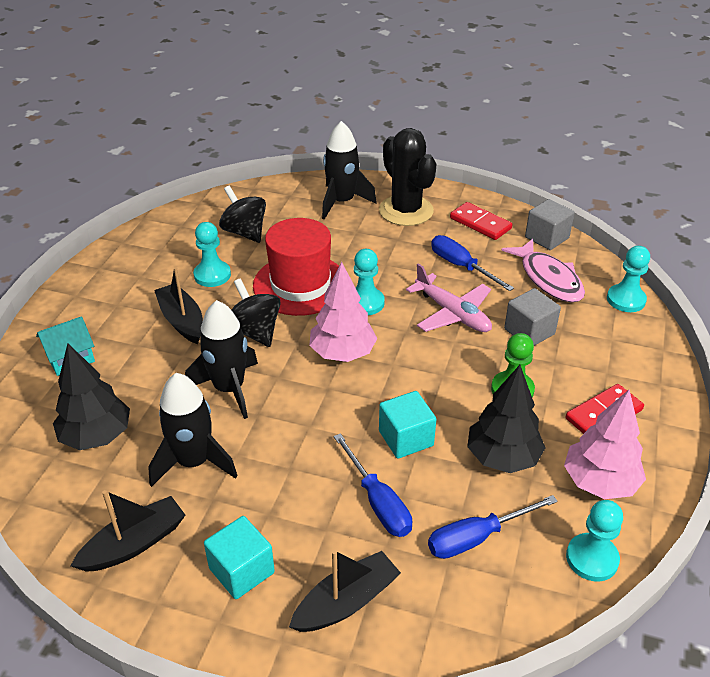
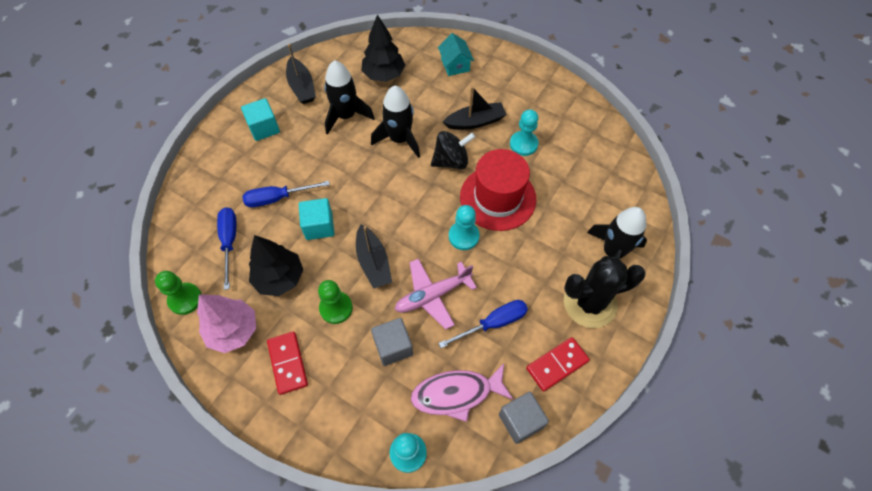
camera: 105 degrees right, 20 degrees up
black spinning top [219,186,266,243] -> none
black boat [289,550,401,632] -> black boat moved to [356,224,392,289]
pink tree [309,262,377,362] -> none
turquoise pawn [566,500,623,581] -> green pawn [155,271,202,315]

